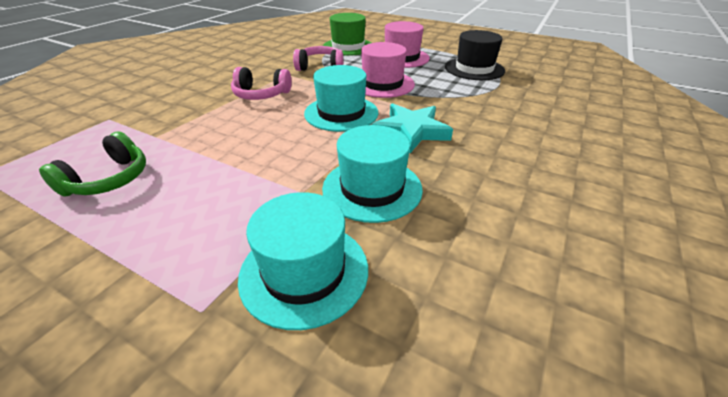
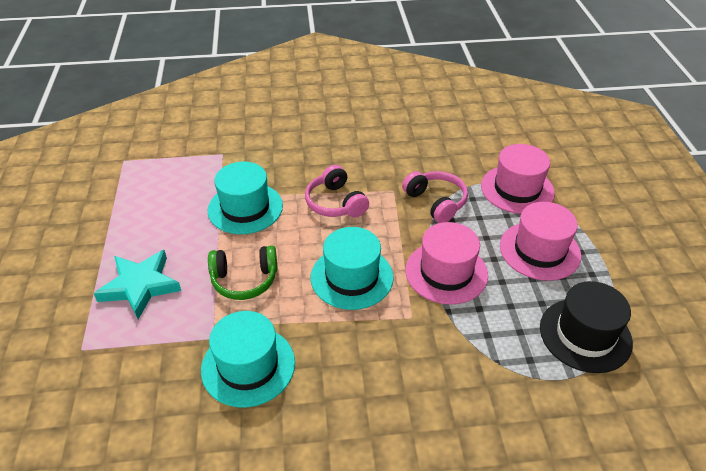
camera: 55 degrees right, 5 degrees up
green headphones [39,132,146,197] -> green headphones moved to [208,245,277,300]
turquoise hat [238,192,368,330] -> turquoise hat moved to [208,162,283,234]
green hat [323,13,371,56] -> pink hat [481,144,555,214]
turquoise star [372,103,453,153] -> turquoise star moved to [94,250,181,319]

